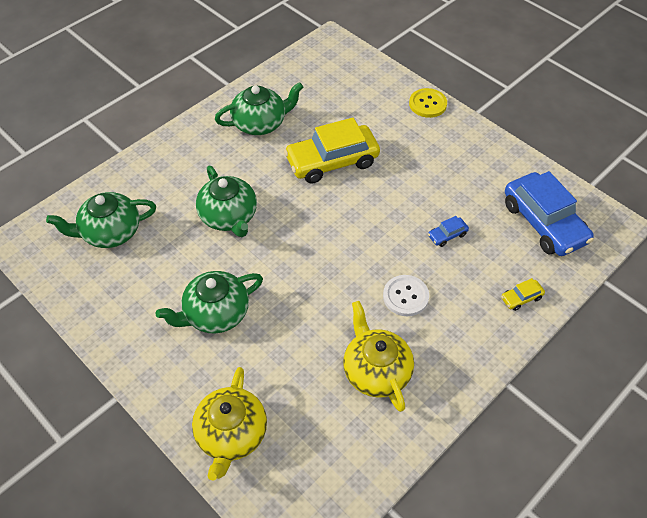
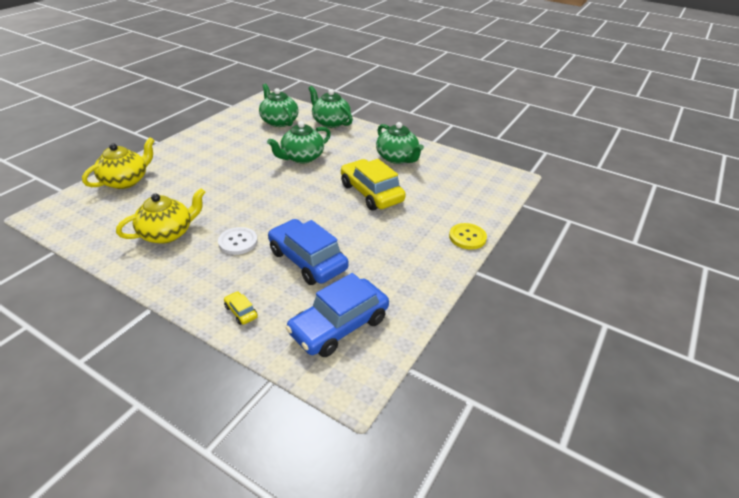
camera: 75 degrees right, 15 degrees down
green teapot [156,271,263,333] -> green teapot moved to [308,86,353,128]
yellow teapot [192,367,267,481] -> yellow teapot turned 135 degrees clockwise [82,137,155,189]
blue car [428,216,469,247] -> blue car [268,219,349,285], size x2.42

